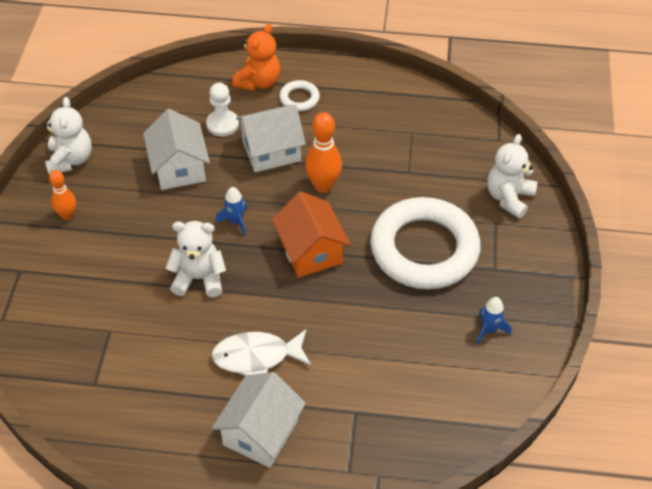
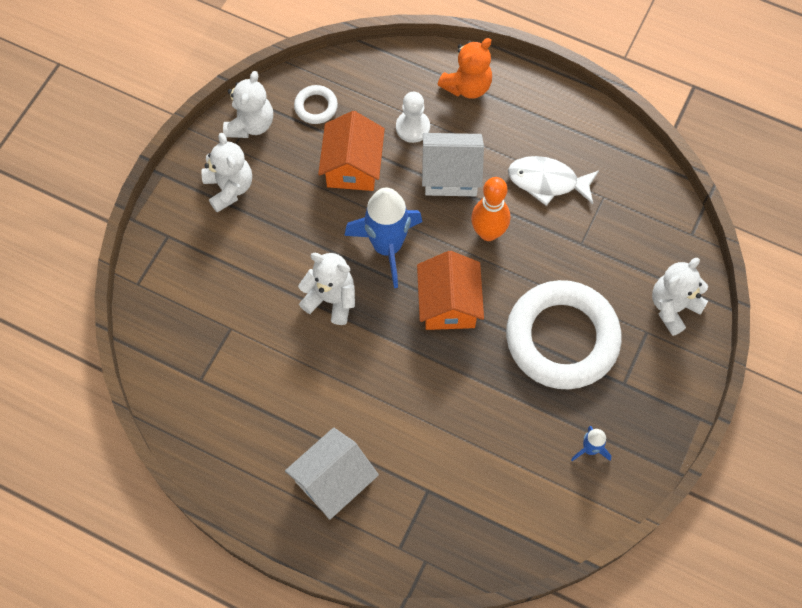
camera: 20 degrees right, 15 degrees up
orange bowling pin [49,170,76,220] -> white teddy bear [202,133,252,213]
white house [143,109,210,190] -> orange house [318,111,385,191]
white fish [211,330,311,376] -> white fish moved to [508,156,599,206]
blue rocket [216,187,247,236] -> blue rocket [344,188,423,288], size x2.15
white ring [279,80,320,111] -> white ring moved to [294,85,338,124]

